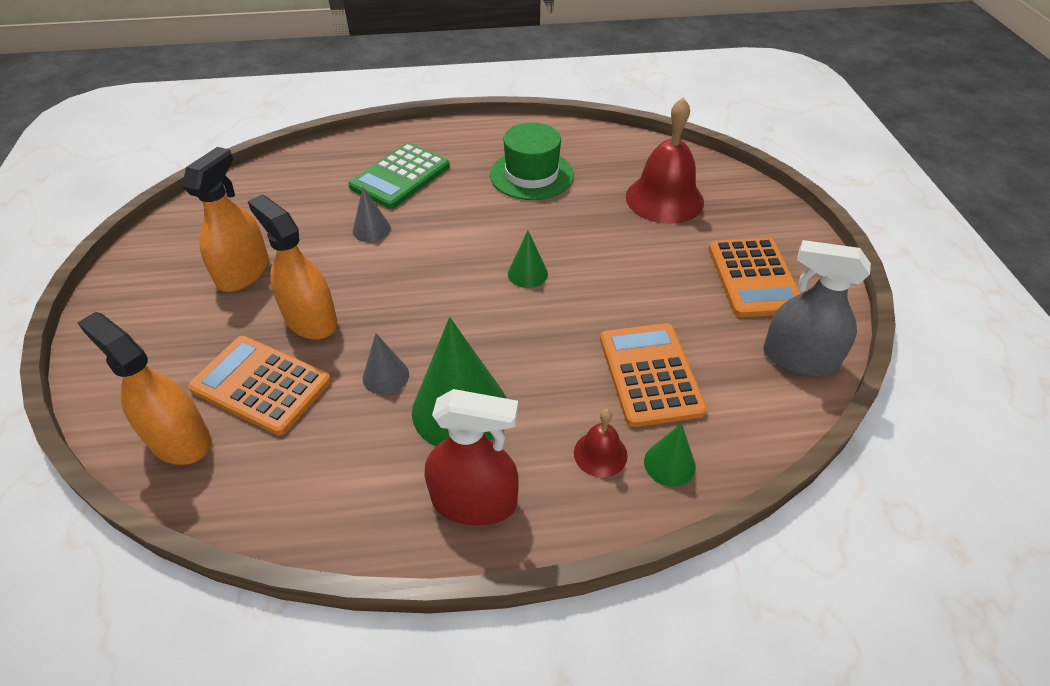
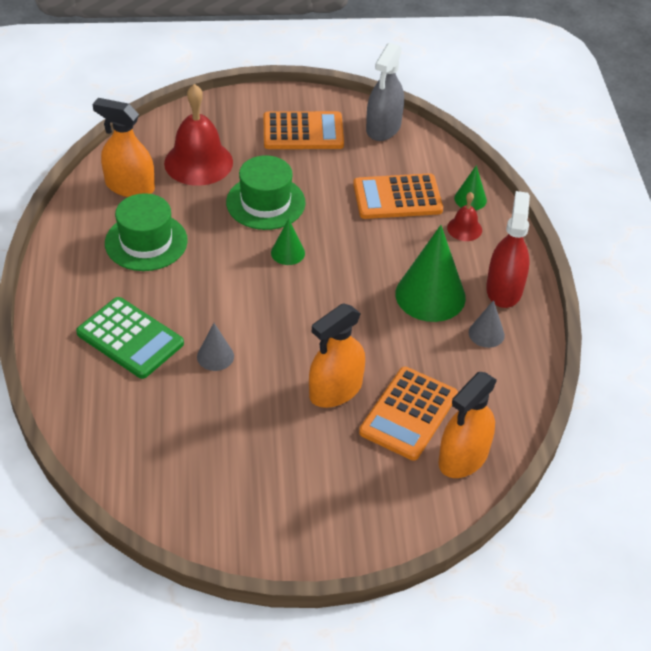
camera: 90 degrees left, 0 degrees up
orange spray bottle [182,147,269,292] -> orange spray bottle moved to [93,98,155,197]
grey cone [363,333,409,395] -> grey cone moved to [469,300,505,348]
none -> green hat [226,156,306,230]

